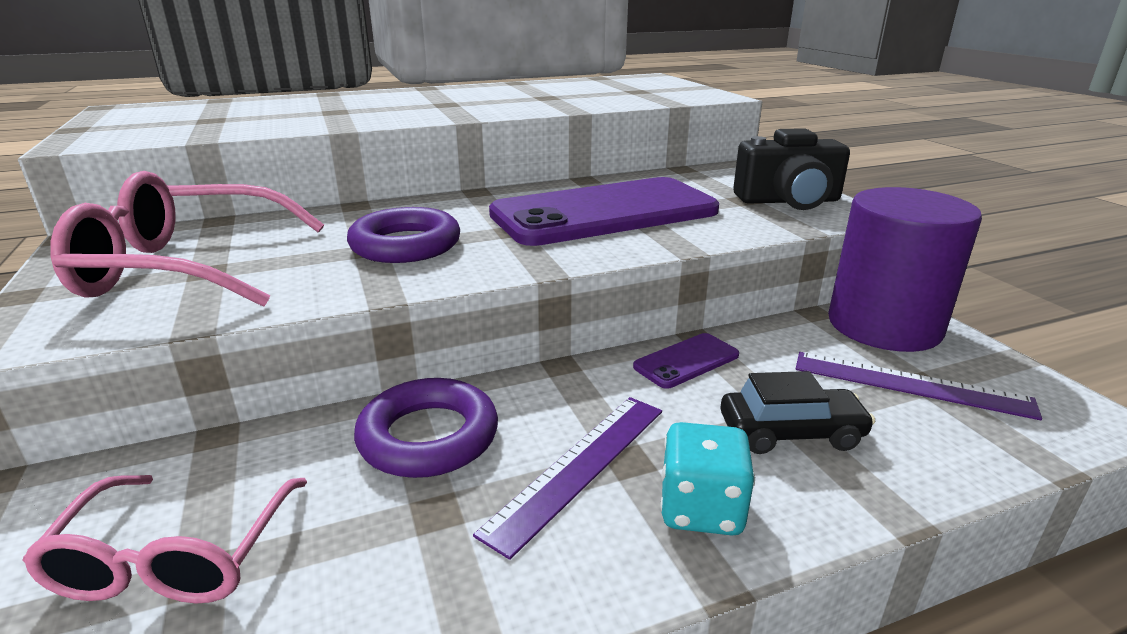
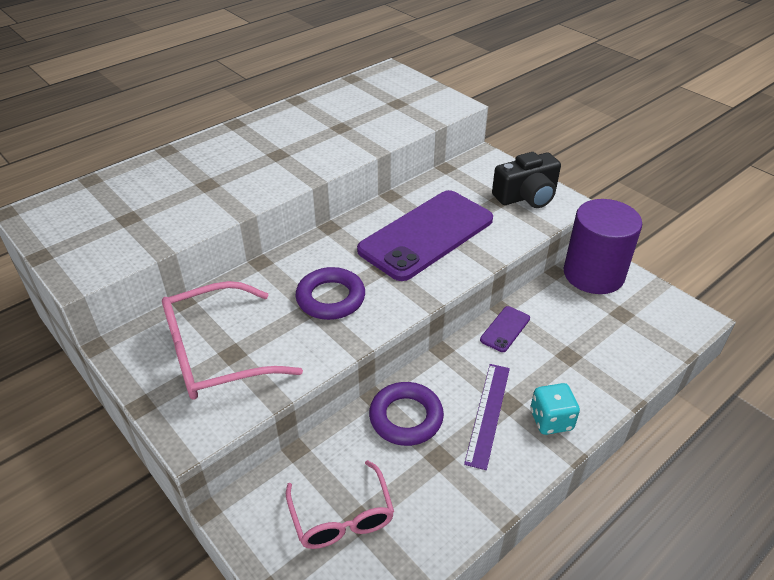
camera: 20 degrees left, 15 degrees up
black car [721,371,876,454] -> none
purple ruler [796,352,1042,420] -> none

